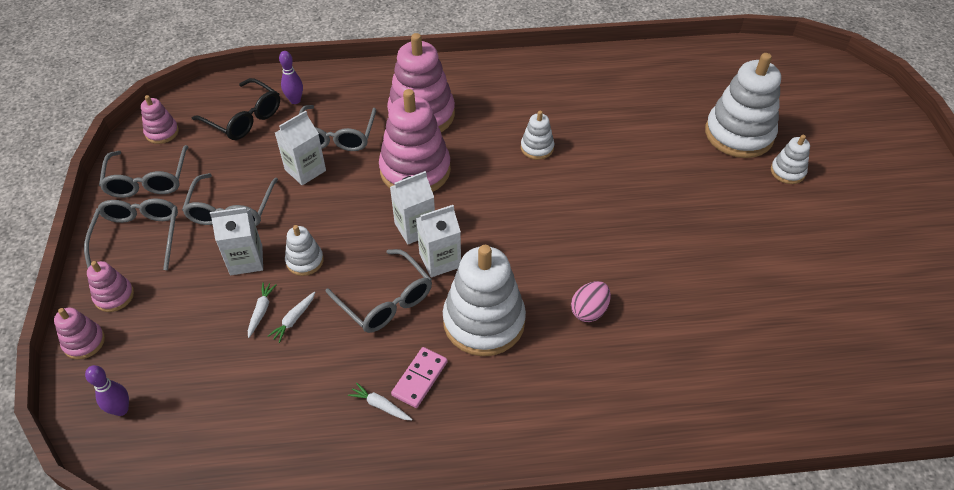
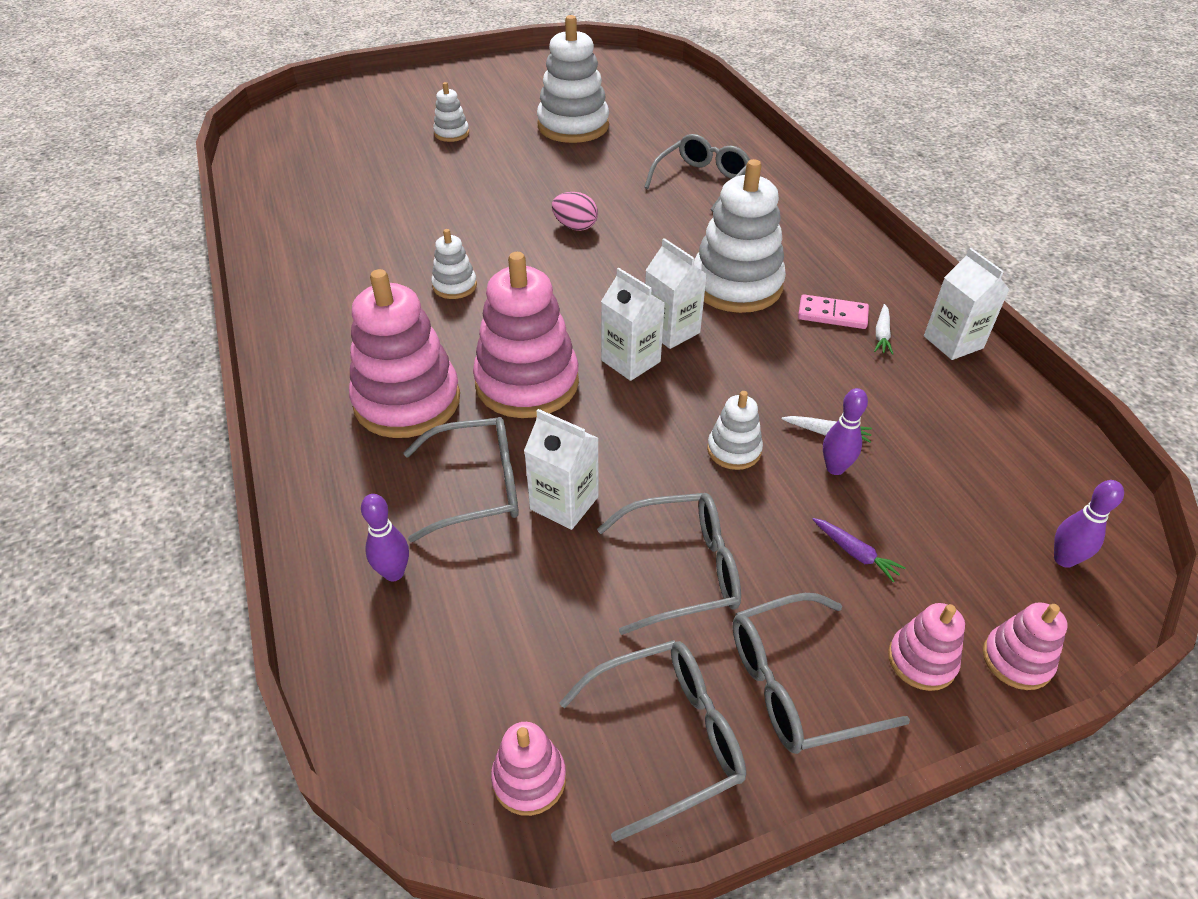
camera: 105 degrees left, 5 degrees down
black glasses [192,78,280,140] -> none
white carton [210,207,263,275] -> white carton moved to [924,248,1010,360]
white carrot [248,283,277,338] -> purple bowling pin [823,388,868,475]
grey glasses [326,249,432,333] -> grey glasses moved to [644,134,750,211]
pink egg [571,281,611,322] -> pink egg moved to [552,192,598,231]
white stacking toy [705,53,781,158] -> white stacking toy moved to [537,15,609,143]
none -> purple carrot [812,518,906,582]

